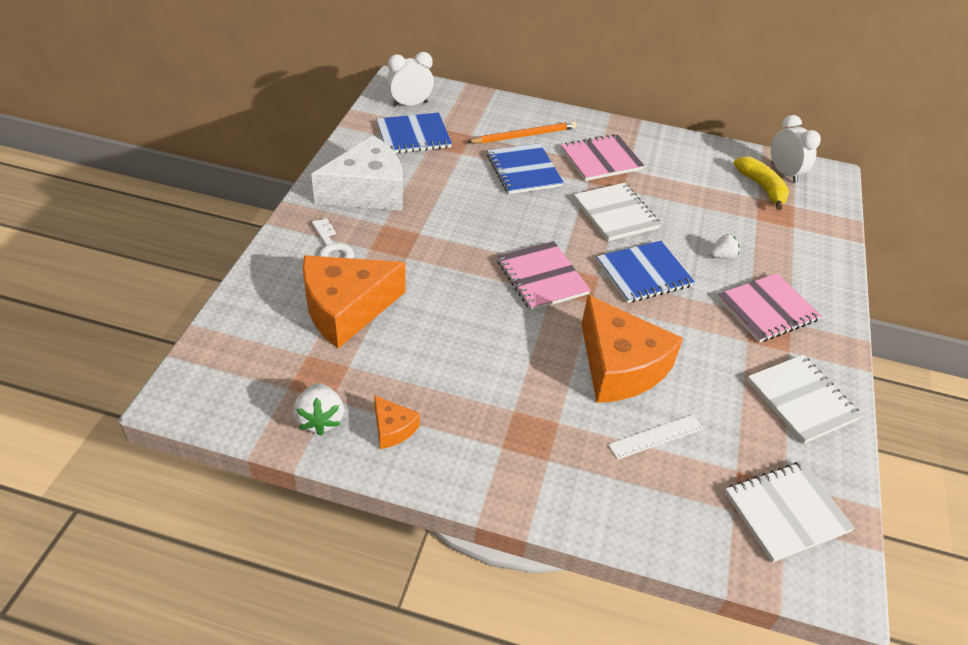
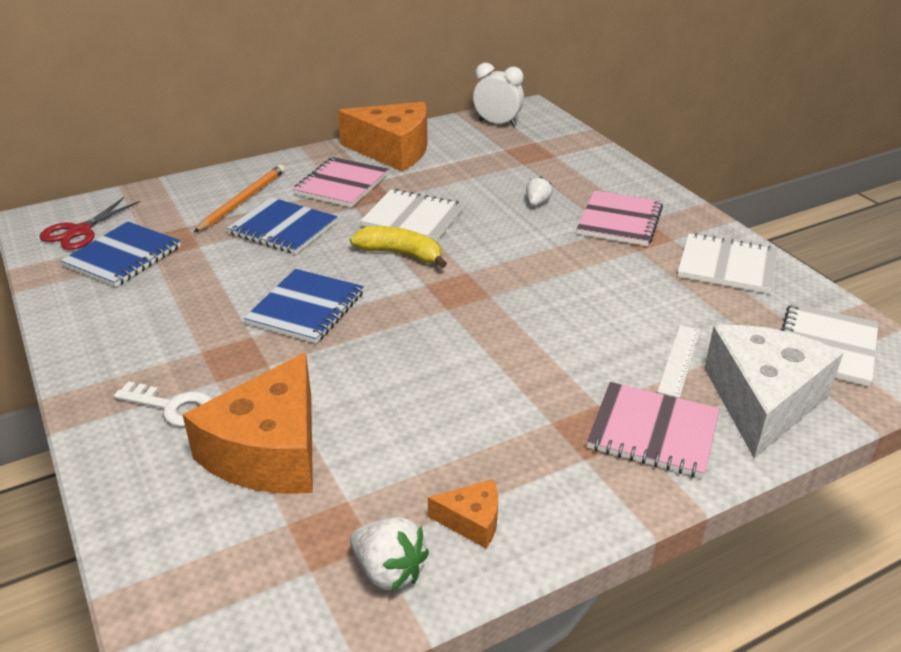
camera: 40 degrees left, 10 degrees down
white cheese [311,135,403,211] -> white cheese moved to [704,325,843,458]
white clock [387,52,434,107] -> red scissors [40,197,140,250]
pink notebook [497,241,591,311] -> pink notebook moved to [587,382,720,478]
orange cheese [581,295,683,403] -> orange cheese moved to [338,102,427,171]
blue notebook [597,241,695,303] -> blue notebook moved to [244,269,364,344]
yellow banana [733,156,789,210] -> yellow banana moved to [350,226,447,268]

